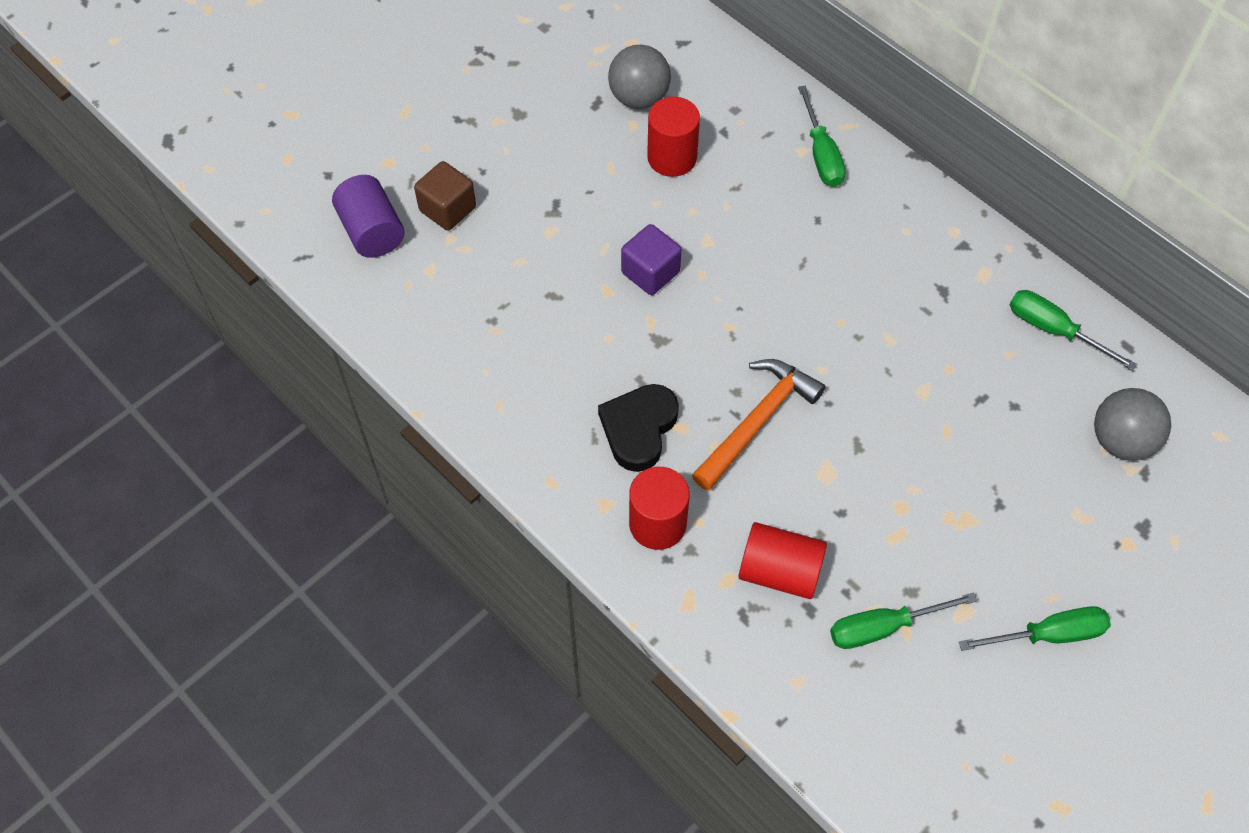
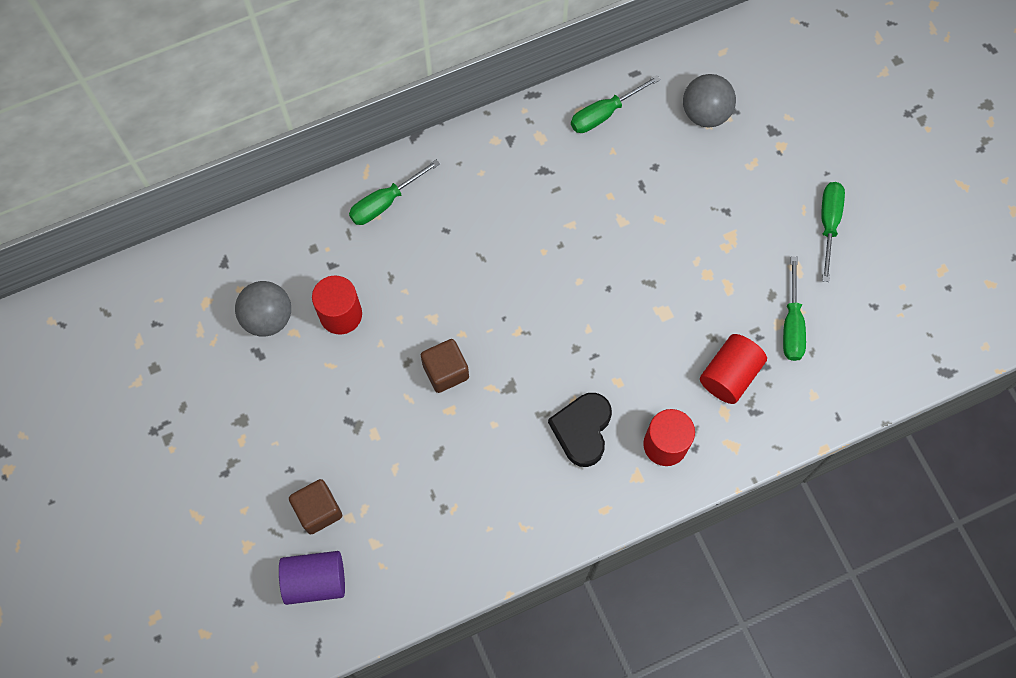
camera: 70 degrees left, 10 degrees up
black heart [598,384,679,472] -> black heart turned 60 degrees clockwise [548,393,612,467]
purple cube [621,224,682,295] -> brown cube [421,339,469,393]
orange hammer [692,359,825,491] -> none
green screwdriver [798,85,845,187] -> green screwdriver turned 135 degrees clockwise [349,159,440,225]

